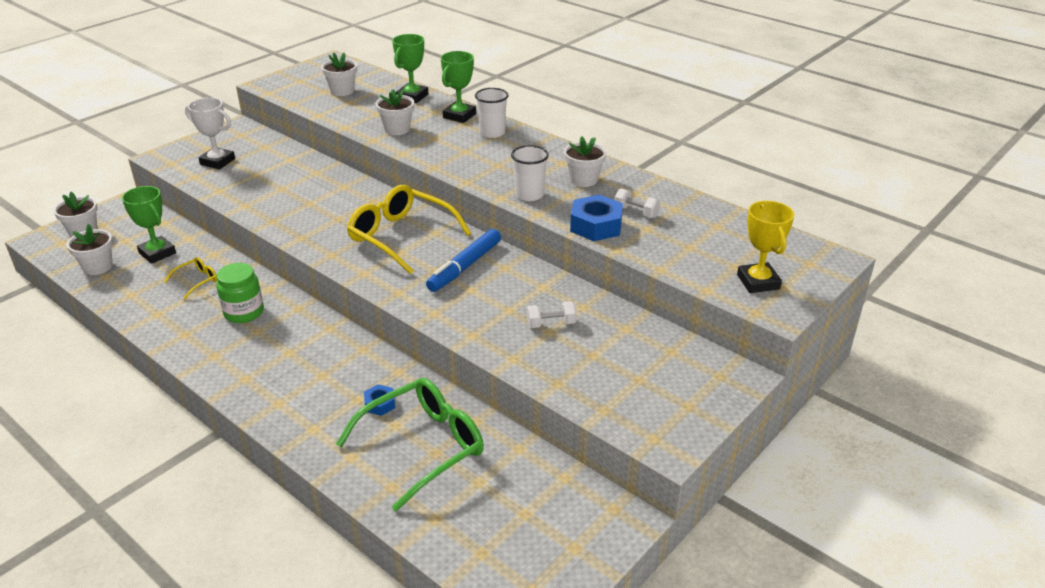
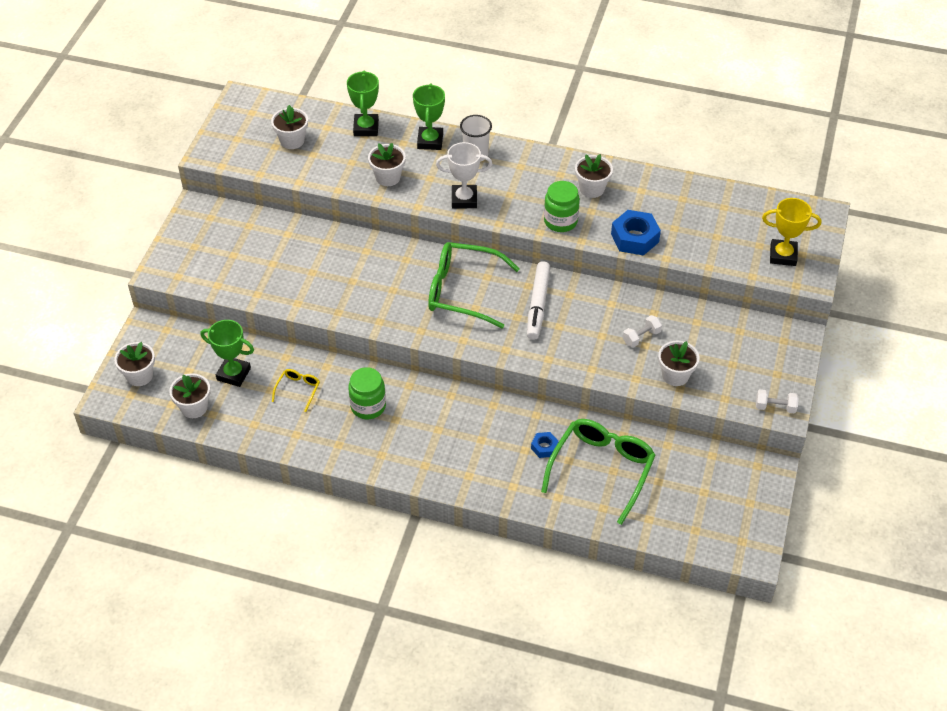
camera: 25 degrees left, 15 degrees up
white trophy [185,97,235,169] -> white trophy moved to [436,142,492,209]
yellow glasses [347,185,471,275] -> green glasses [428,242,520,328]
blue marker [426,229,501,292] -> white marker [527,261,551,340]
white cup [511,145,549,201] -> green jar [544,181,580,232]
white dumbbell [615,188,661,218] -> white dumbbell moved to [756,389,799,413]
yellow trophy [737,201,794,293] -> yellow trophy turned 45 degrees counterclockwise [762,198,821,266]
none -> white flower pot [658,341,699,386]

